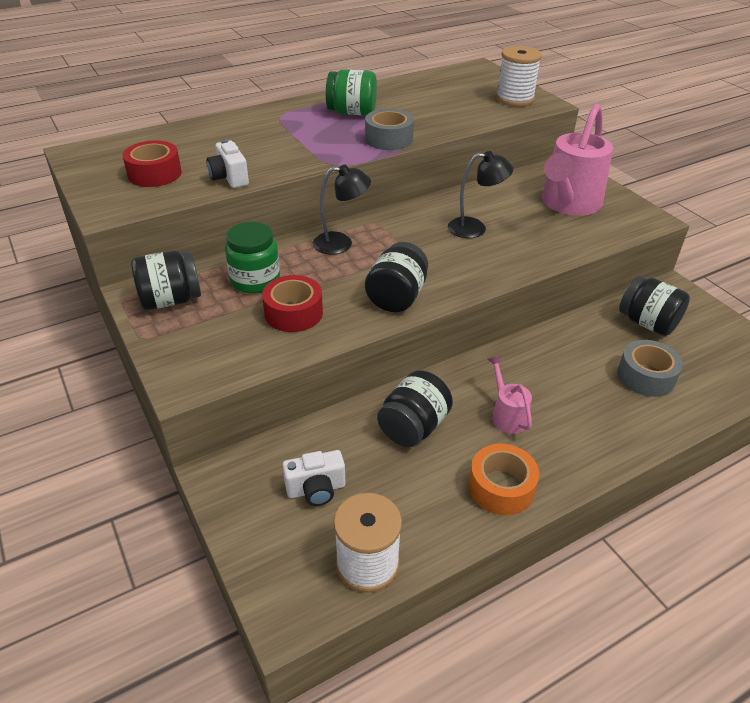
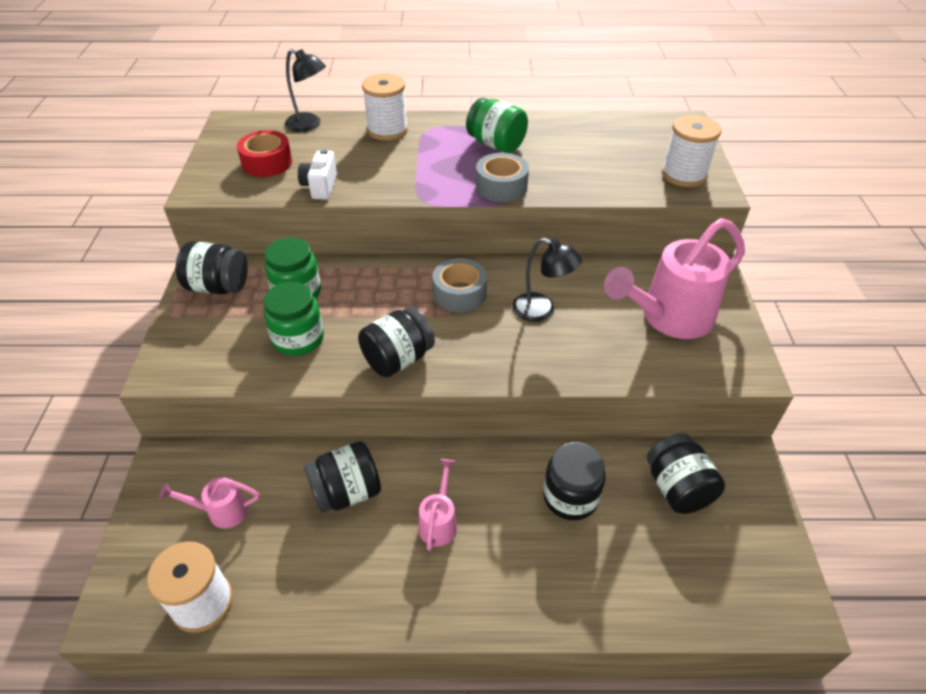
camera: 30 degrees right, 5 degrees up
red tape [262,275,323,332] -> green jar [264,282,324,356]
white camera [282,450,345,506] -> pink watering can [159,477,259,529]
black lamp [313,165,371,255] -> black lamp moved to [285,49,326,132]
orange tape [469,444,539,515] -> none
grey tape [618,340,683,397] -> grey tape moved to [432,258,487,312]
none -> white spool [362,73,408,141]
none -> black jar [543,442,605,520]

